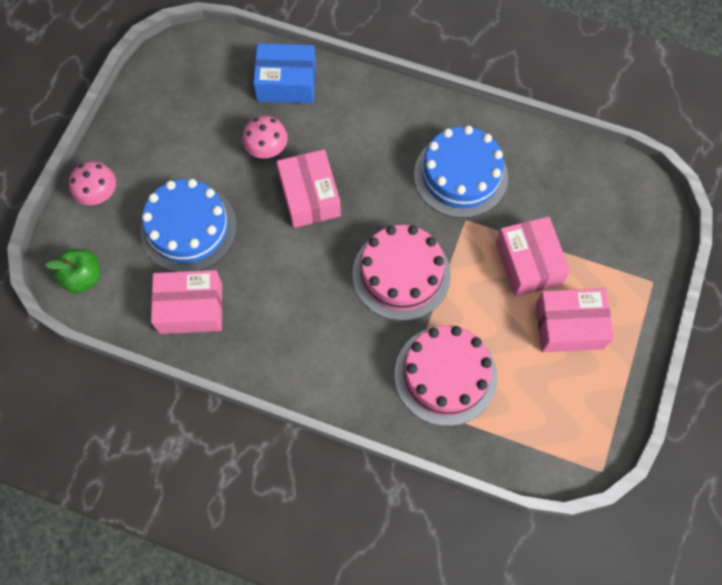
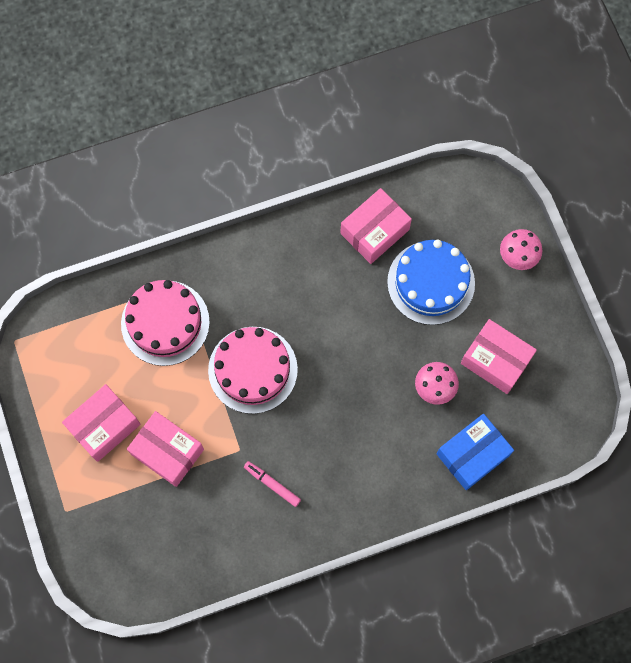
camera: 140 degrees right, 5 degrees up
green apple [45,249,100,293] -> none
pink box [277,149,341,228] -> pink box moved to [461,319,537,394]
blue cake [414,126,508,218] -> pink marker [244,461,301,507]

